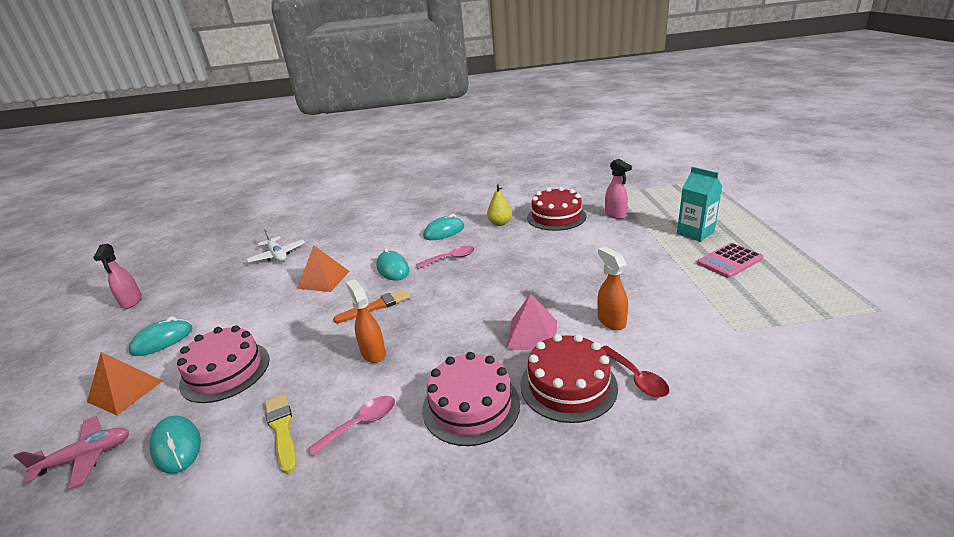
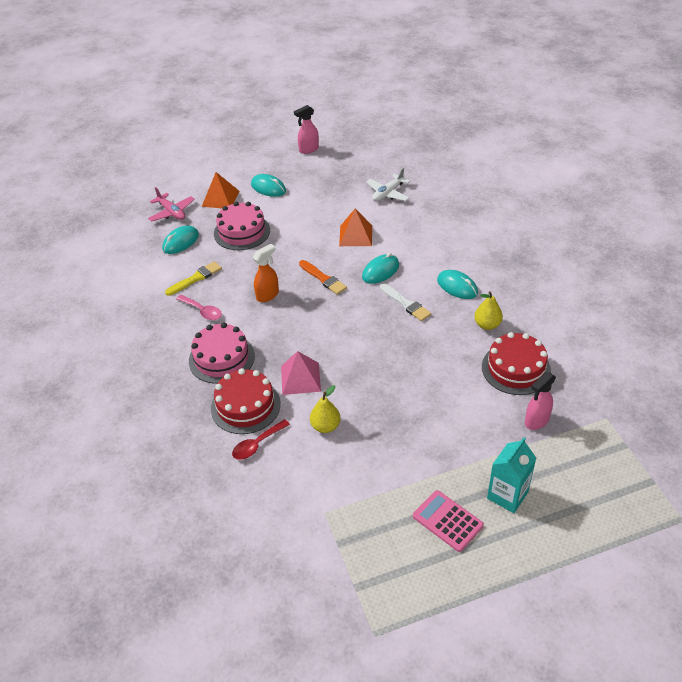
camera: 75 degrees right, 15 degrees up
pink spoon [416,246,474,269] -> white brush [380,284,431,321]
orange spray bottle [598,246,628,330] -> yellow pear [310,385,341,433]

